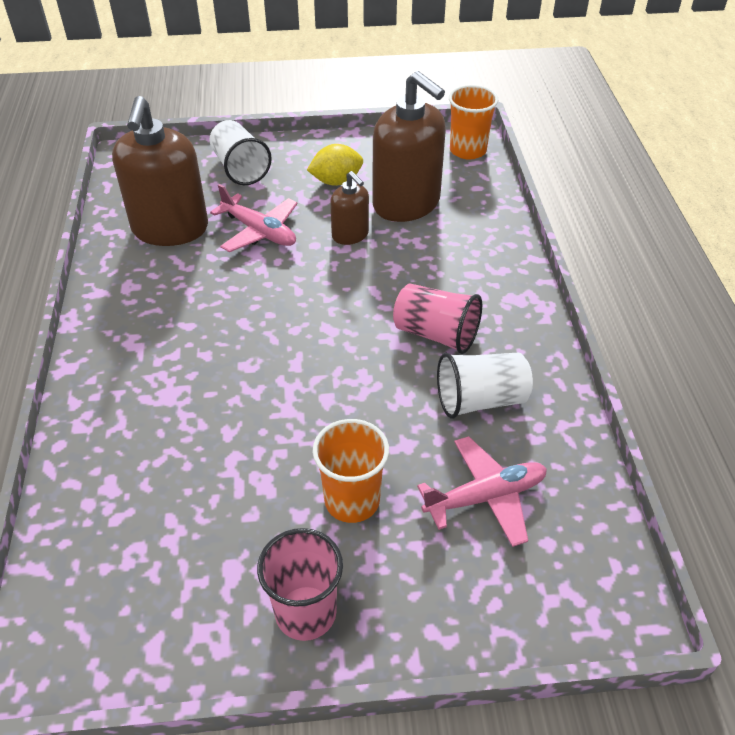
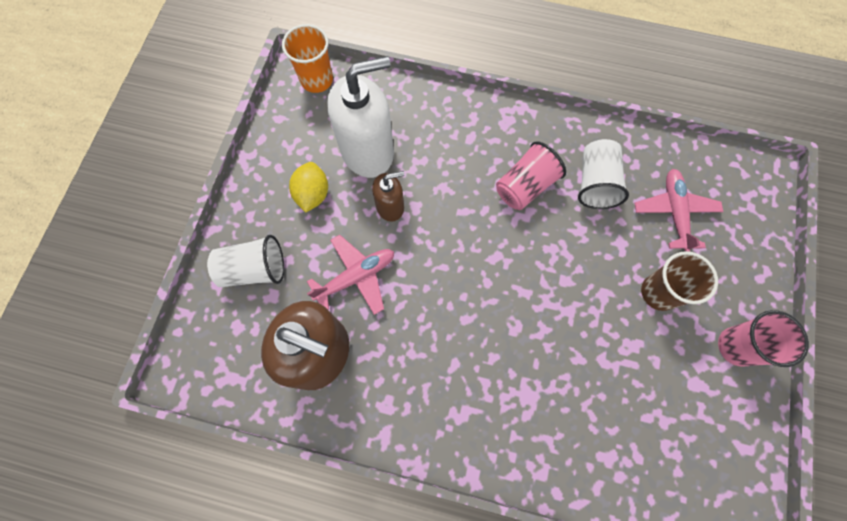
camera: 70 degrees left, 25 degrees up
orange cup [312,419,389,523] -> brown cup [641,251,718,311]
brown soap dispenser [372,71,446,222] -> white soap dispenser [327,56,394,178]

